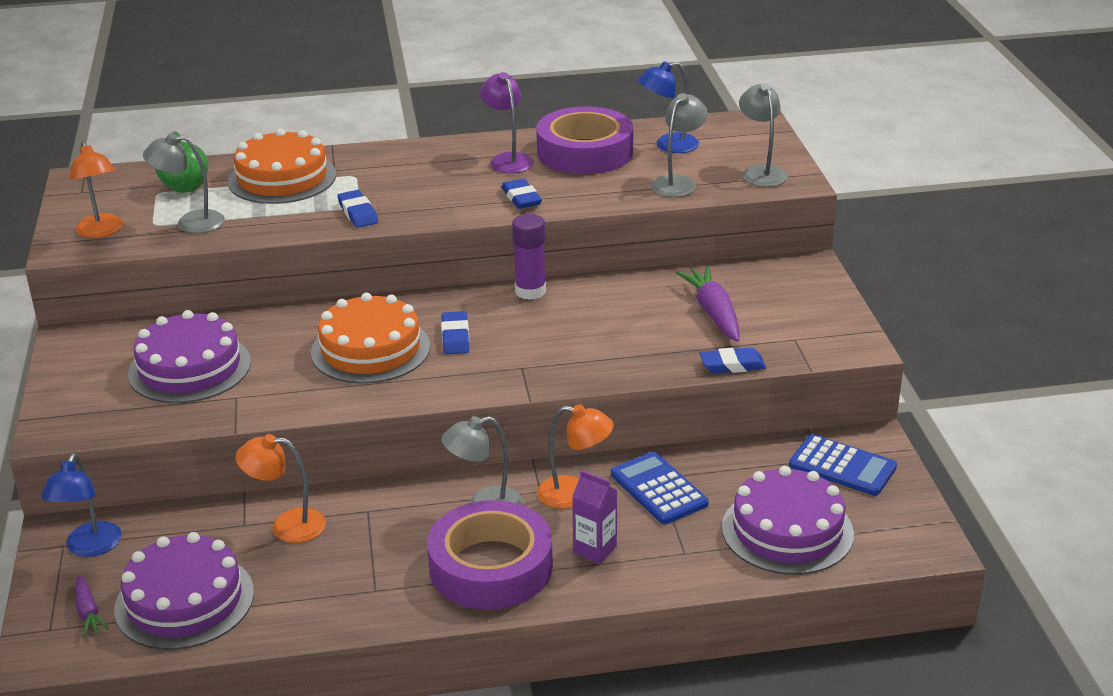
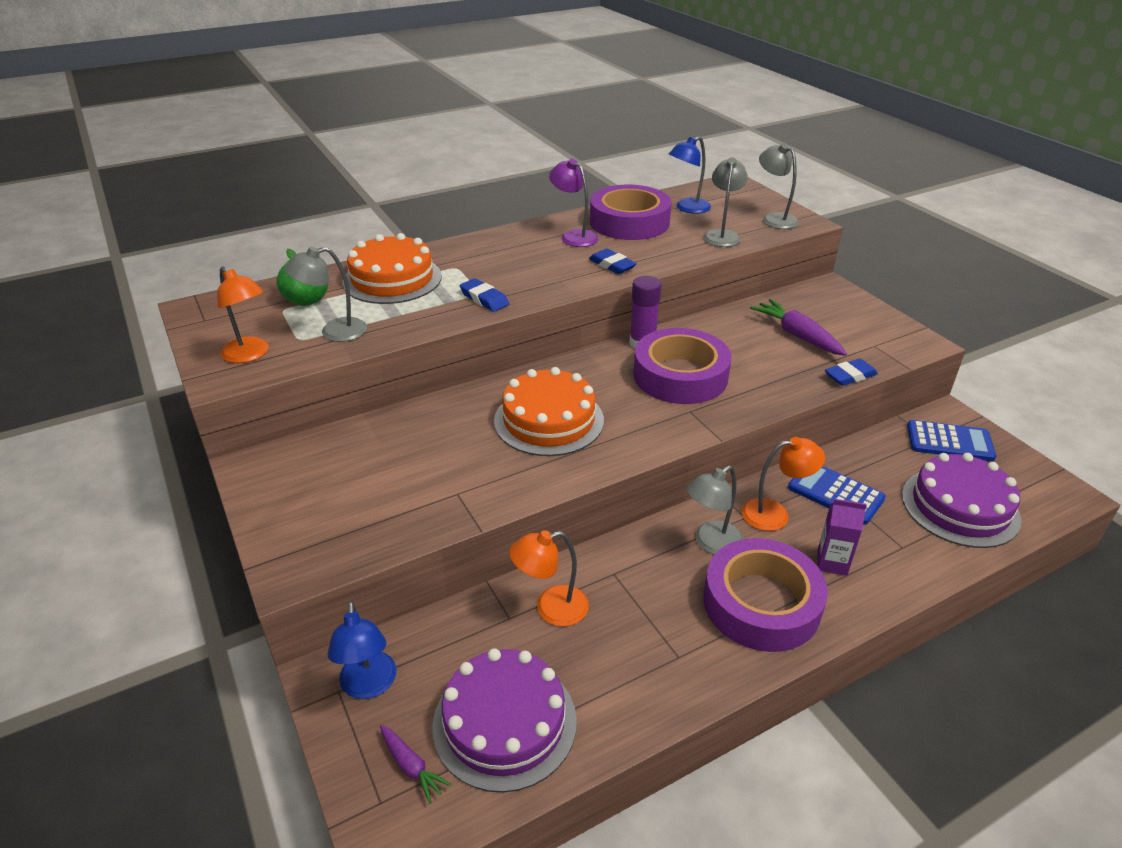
camera: 20 degrees left, 5 degrees up
purple cake [128,310,251,403] -> none
blue eraser [441,311,469,355] -> none
none -> purple tape [633,328,732,404]

